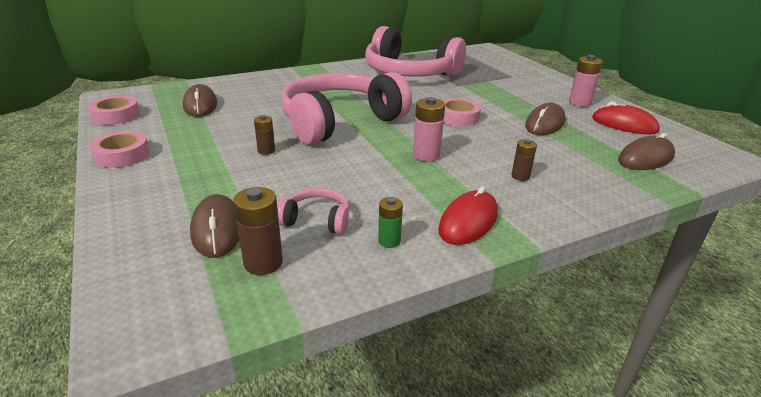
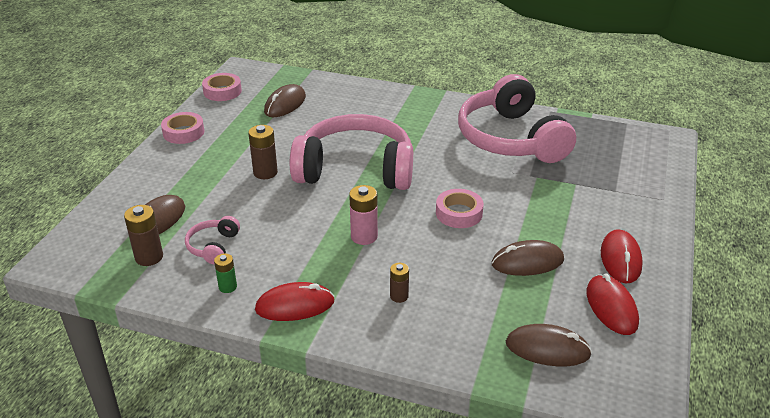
camera: 45 degrees right, 5 degrees up
brown battery [254,115,275,155] -> brown battery [248,125,278,179], size x1.59
pink headphones [277,188,350,234] -> pink headphones turned 135 degrees counterclockwise [185,216,240,265]
pink battery [569,55,603,107] -> red mouse [601,229,643,283]

